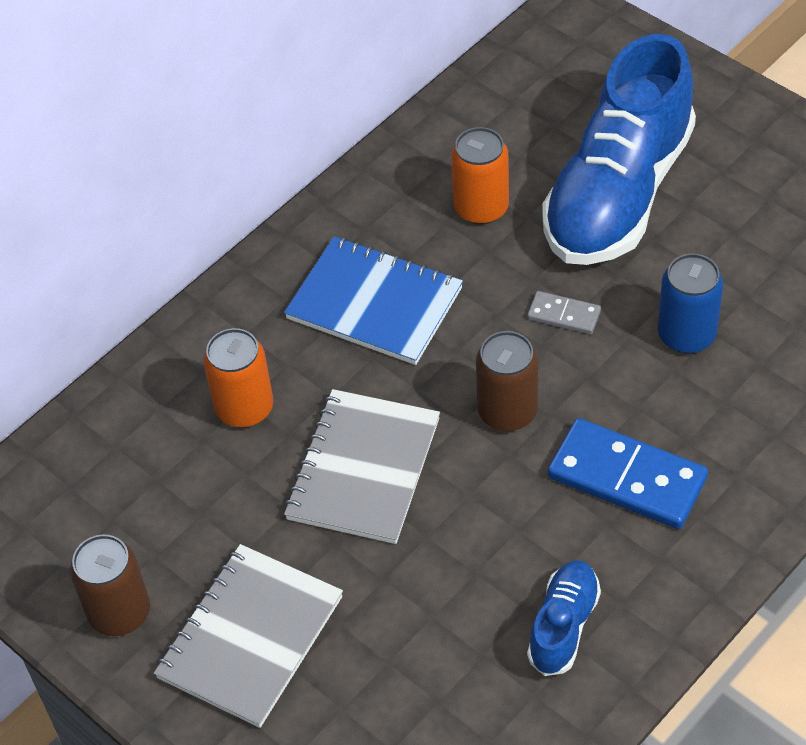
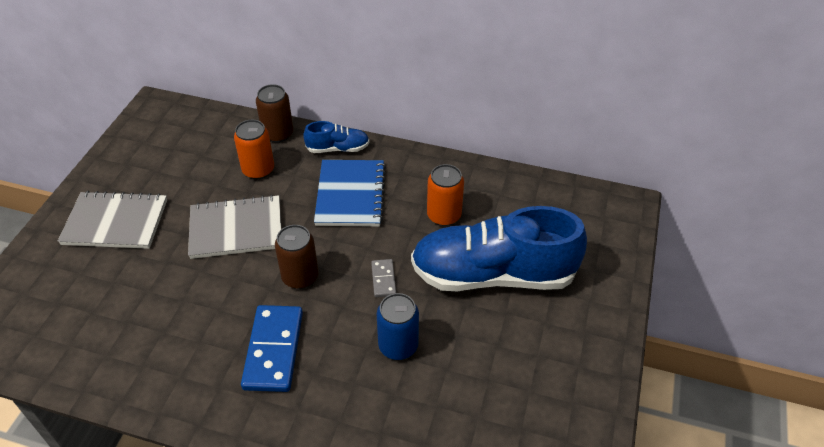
camera: 60 degrees right, 5 degrees down
brown can [70,534,150,636] -> brown can moved to [256,84,293,143]
blue shoe [527,560,601,676] -> blue shoe moved to [303,121,370,153]

